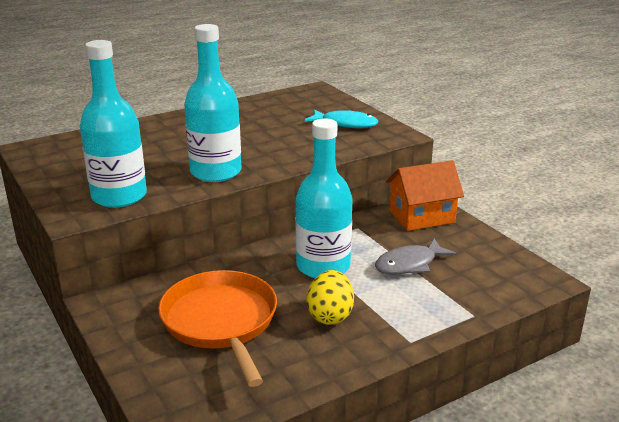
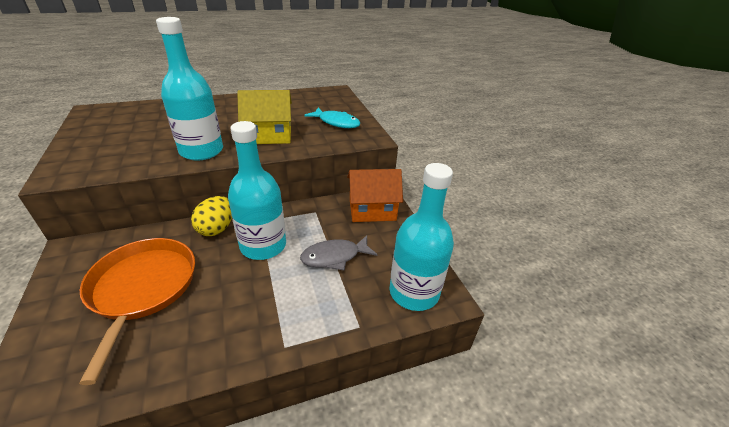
camera: 10 degrees right, 10 degrees up
turquoise bottle [80,40,147,208] -> turquoise bottle moved to [389,163,454,311]
yellow egg [307,270,354,325] -> yellow egg moved to [191,196,232,236]
none -> yellow house [237,90,292,144]

